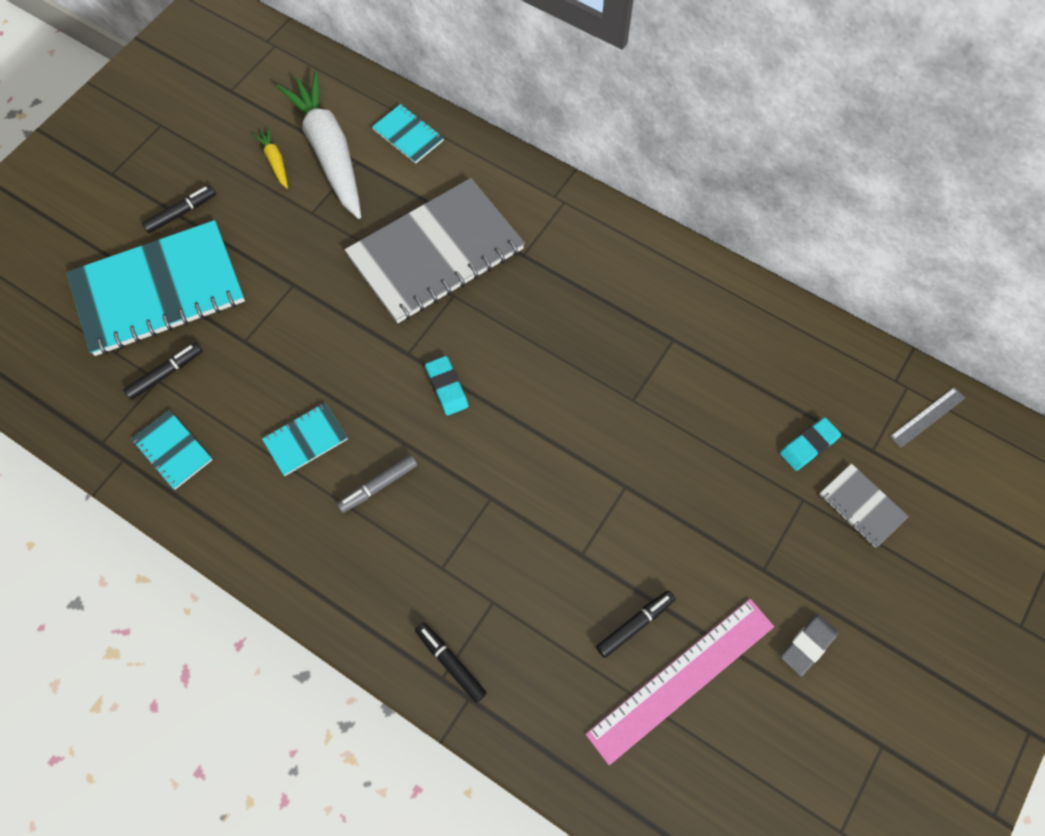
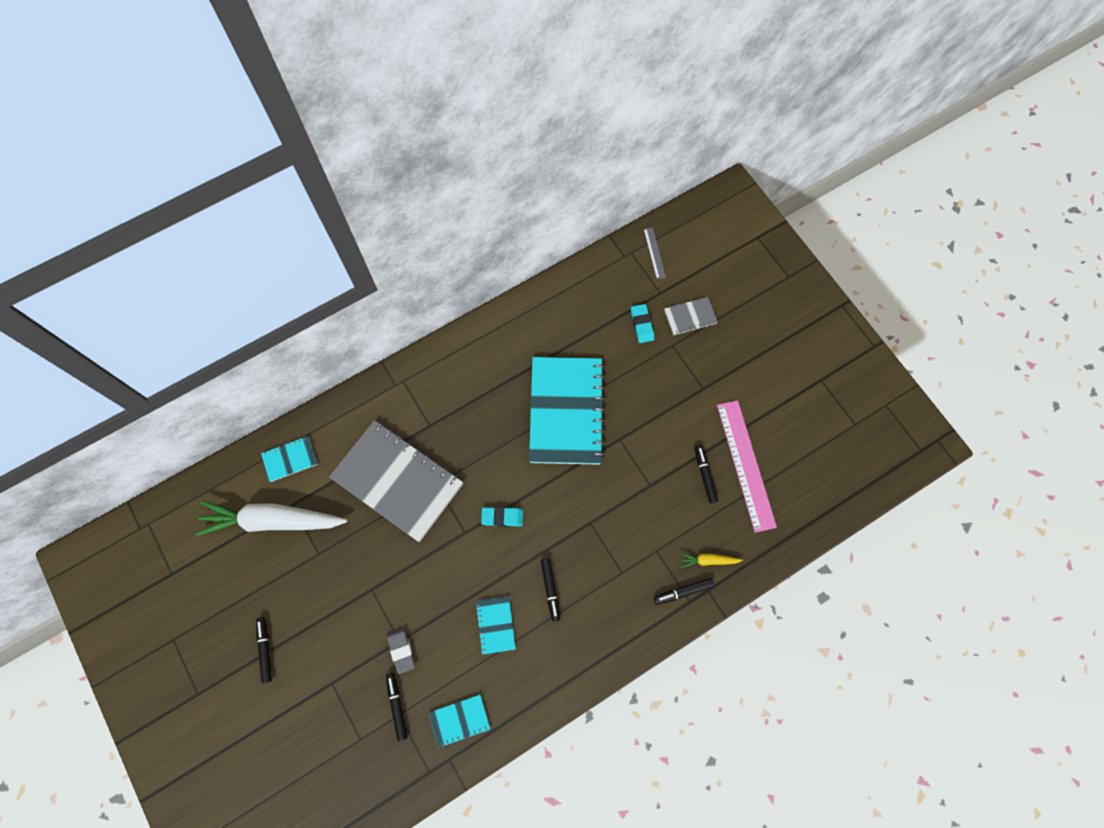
camera: 65 degrees left, 5 degrees up
turquoise notebook [66,220,245,356] -> turquoise notebook moved to [529,357,605,465]
yellow carrot [253,128,288,188] -> yellow carrot moved to [680,553,743,568]
grey marker [337,455,418,513] -> black marker [541,558,560,622]
grey notebook [345,178,525,323] -> grey notebook turned 45 degrees counterclockwise [329,420,463,542]
grey eraser [781,614,838,676] -> grey eraser moved to [387,627,415,674]

